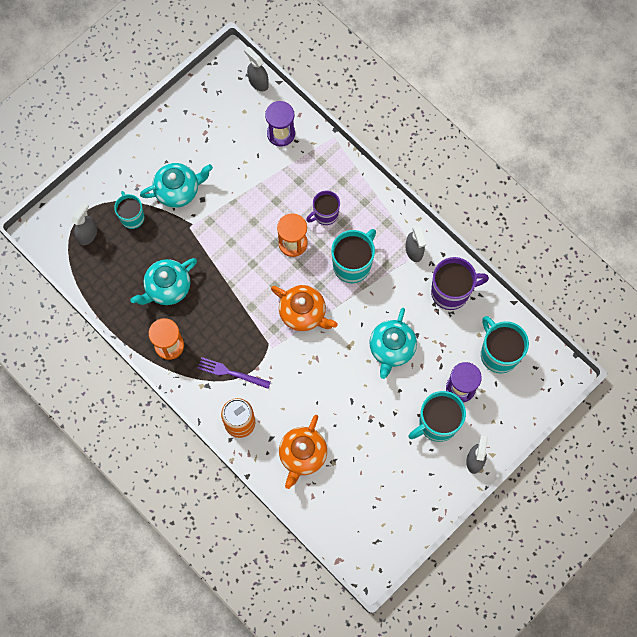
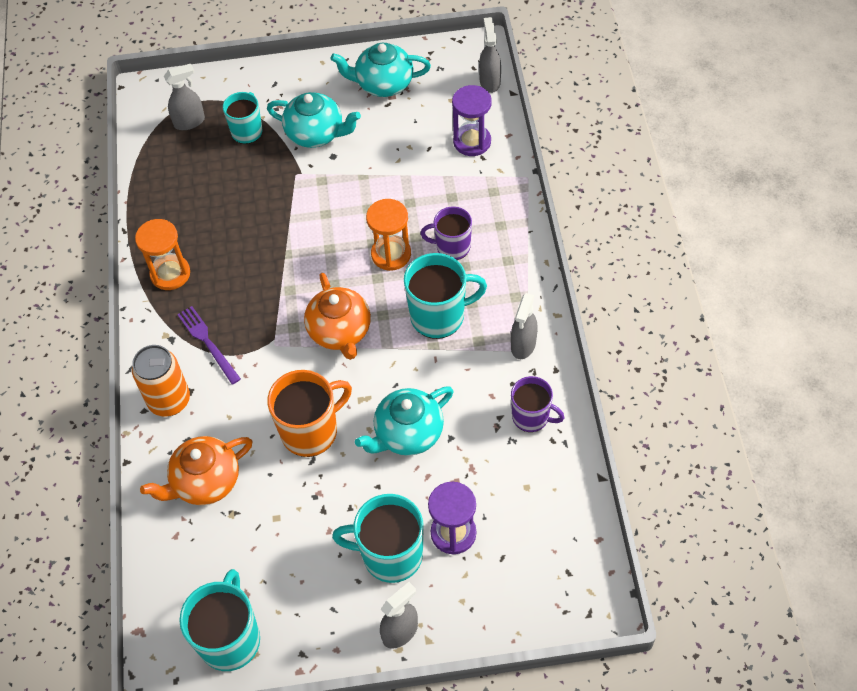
camera: 40 degrees right, 15 degrees down
turquoise teapot [130,258,197,305] -> turquoise teapot moved to [330,43,431,97]
purple mug [431,257,489,310] -> purple mug [511,376,565,432], size x0.65
turquoise mug [481,316,529,373] -> turquoise mug moved to [179,569,260,671]
none -> orange mug [267,370,352,457]

